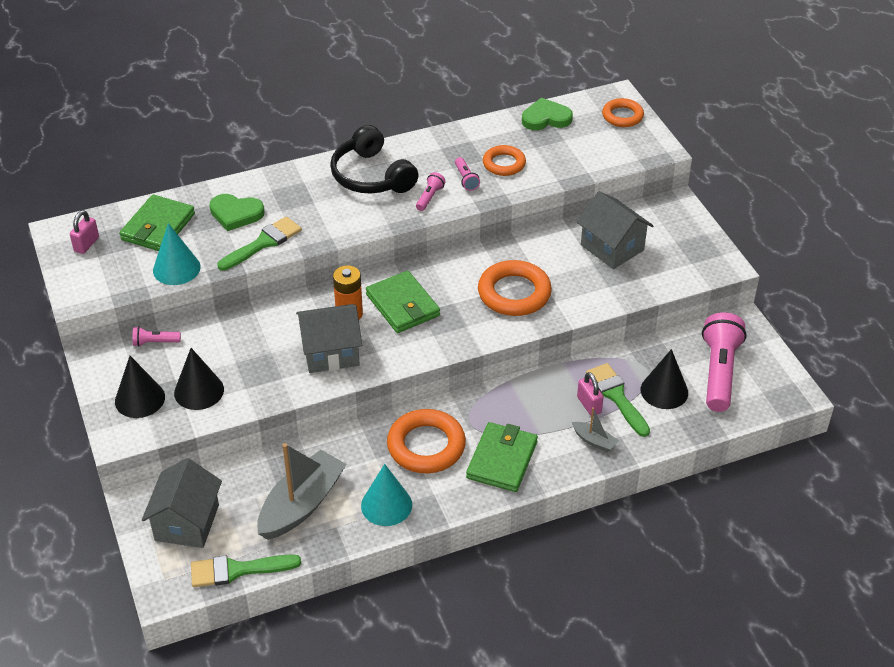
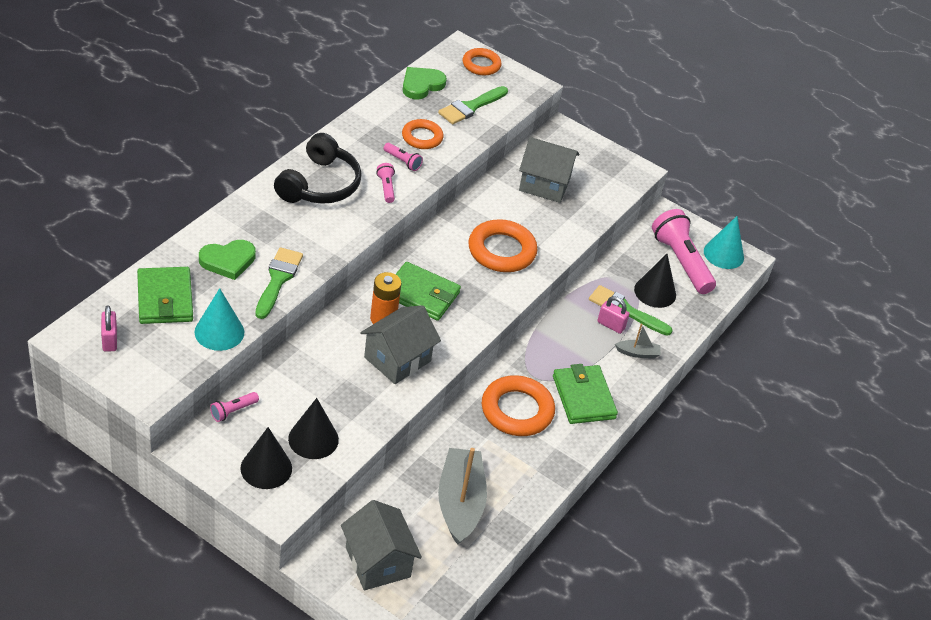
camera: 40 degrees left, 0 degrees up
green brush [191,554,301,587] -> green brush moved to [438,86,508,124]
black headphones [330,125,418,194] -> black headphones turned 90 degrees counterclockwise [274,133,361,204]
turquoise cone [361,464,412,526] -> turquoise cone moved to [704,216,744,269]

